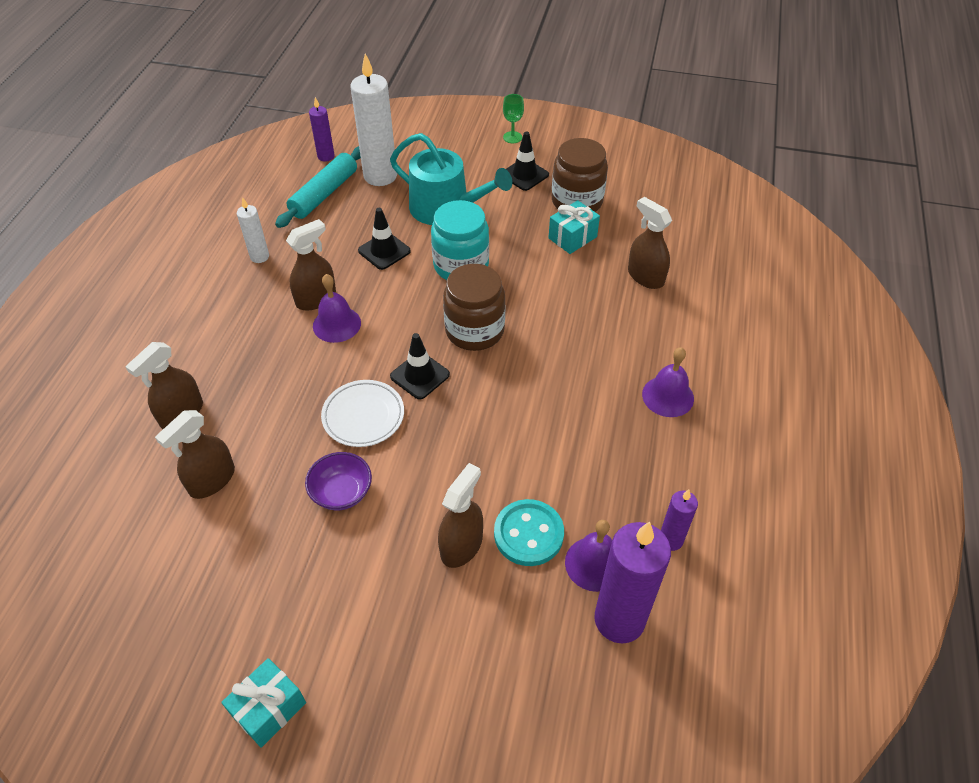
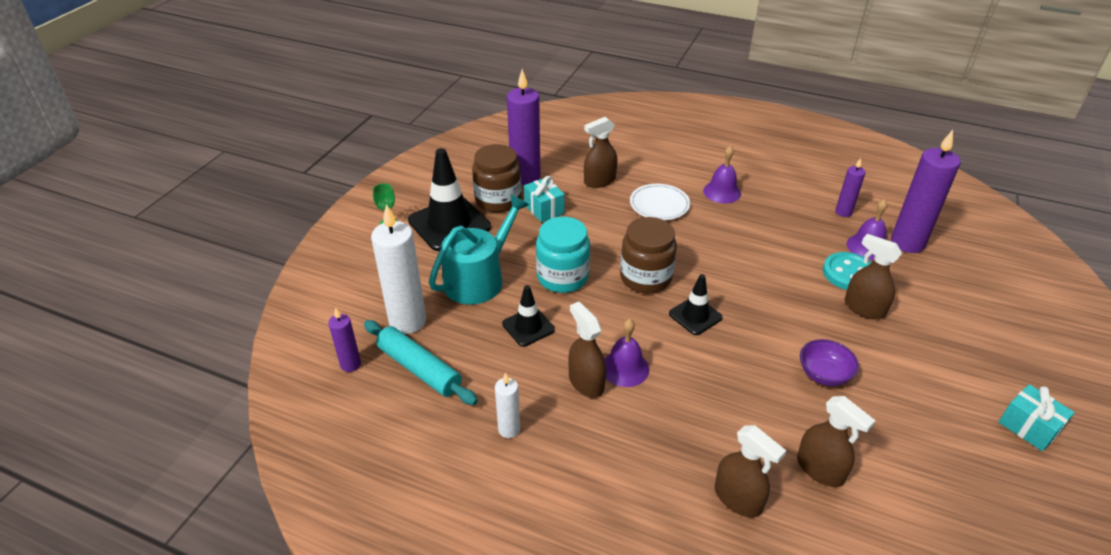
camera: 80 degrees left, 10 degrees down
white plate [321,380,404,447] -> white plate moved to [630,184,690,220]
black traffic cone [506,132,549,191] -> black traffic cone [408,148,491,251], size x1.83
none -> purple candle [507,69,540,185]

